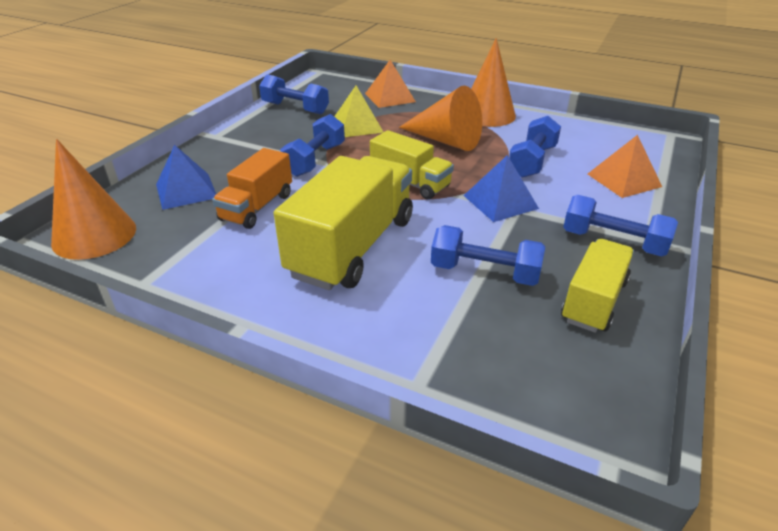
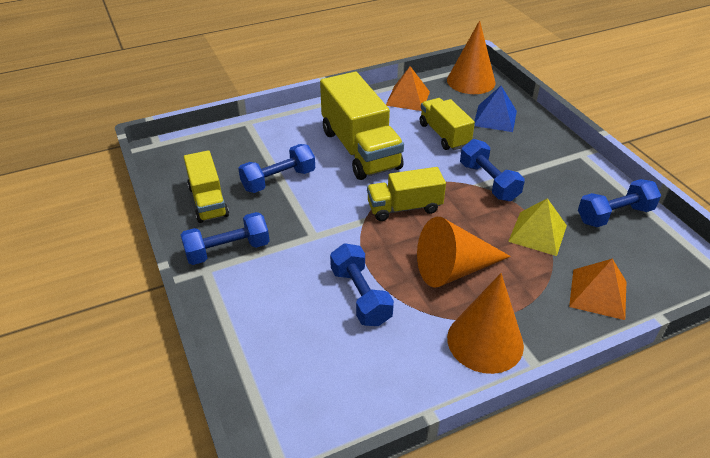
camera: 130 degrees right, 5 degrees up
orange truck [212,148,292,229] -> yellow truck [420,98,475,150]
blue pyramid [463,155,539,222] -> none
orange pyramid [588,135,662,198] -> orange pyramid moved to [386,66,430,111]

